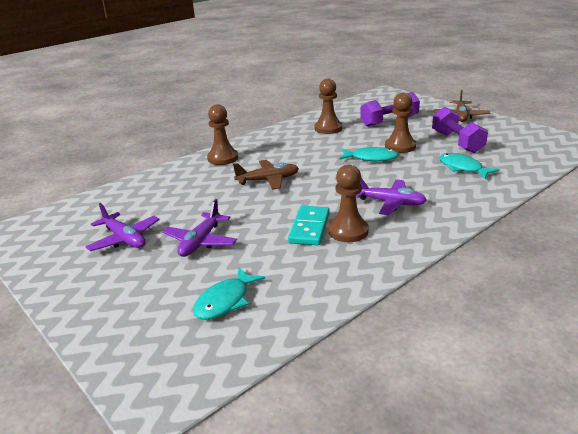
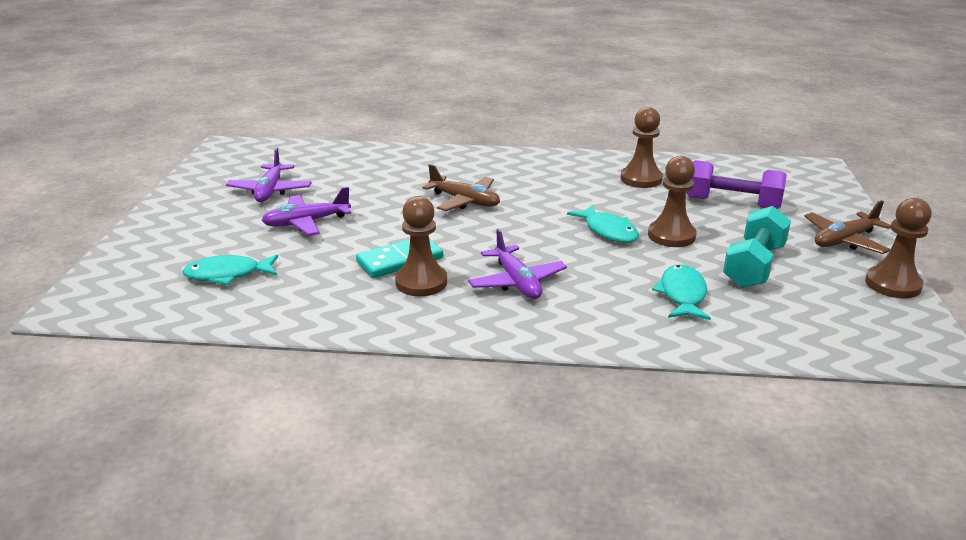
camera: 45 degrees right, 0 degrees up
brown pawn [207,104,238,165] -> brown pawn moved to [865,198,932,299]
purple dumbbell [432,107,488,153] -> turquoise dumbbell [723,206,791,288]

